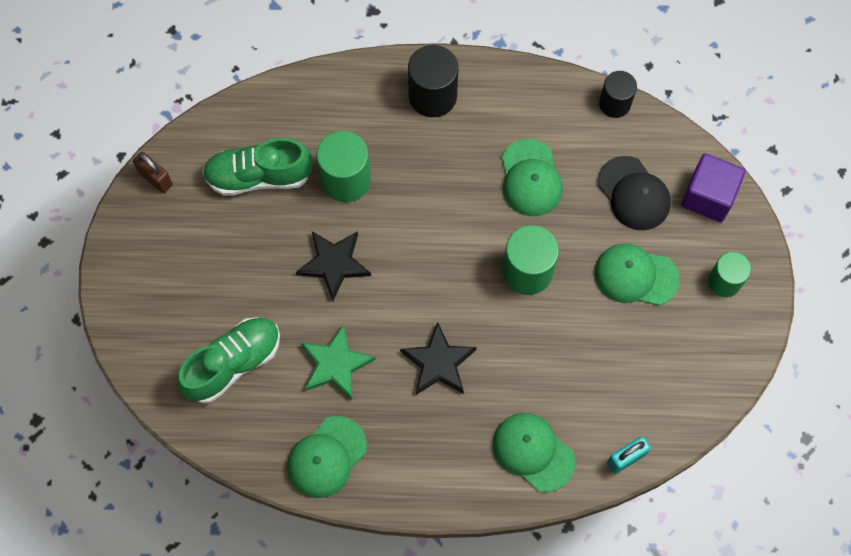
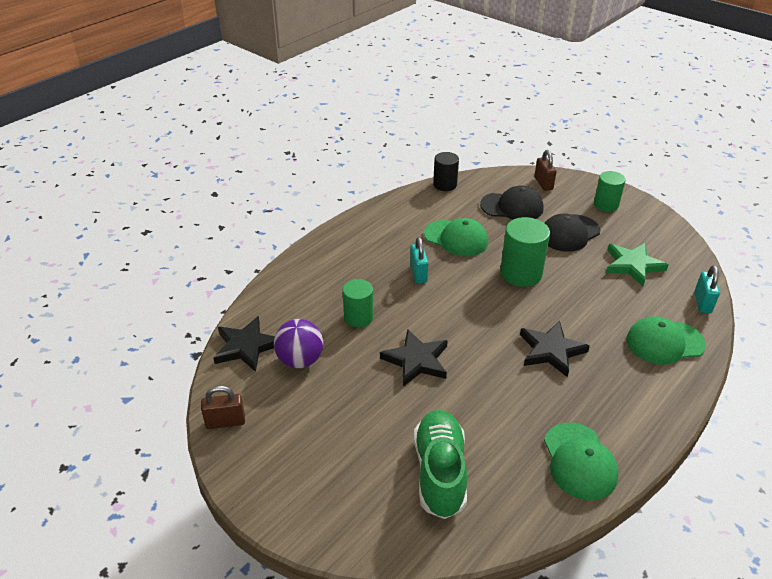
camera: 50 degrees left, 30 degrees down
green shoe [202,138,313,196] -> purple ball [274,319,323,368]
green star [301,324,376,399] -> green star moved to [606,243,668,286]
green cylinder [317,131,371,202] -> green cylinder [343,279,374,327], size x0.66
black cylinder [408,45,459,117] -> none
green cap [594,243,679,306] -> black cap [545,214,600,252]
purple cube [681,153,746,222] -> brown padlock [534,150,557,191]
none -> black star [213,316,275,372]
none -> turquoise padlock [410,237,428,284]

